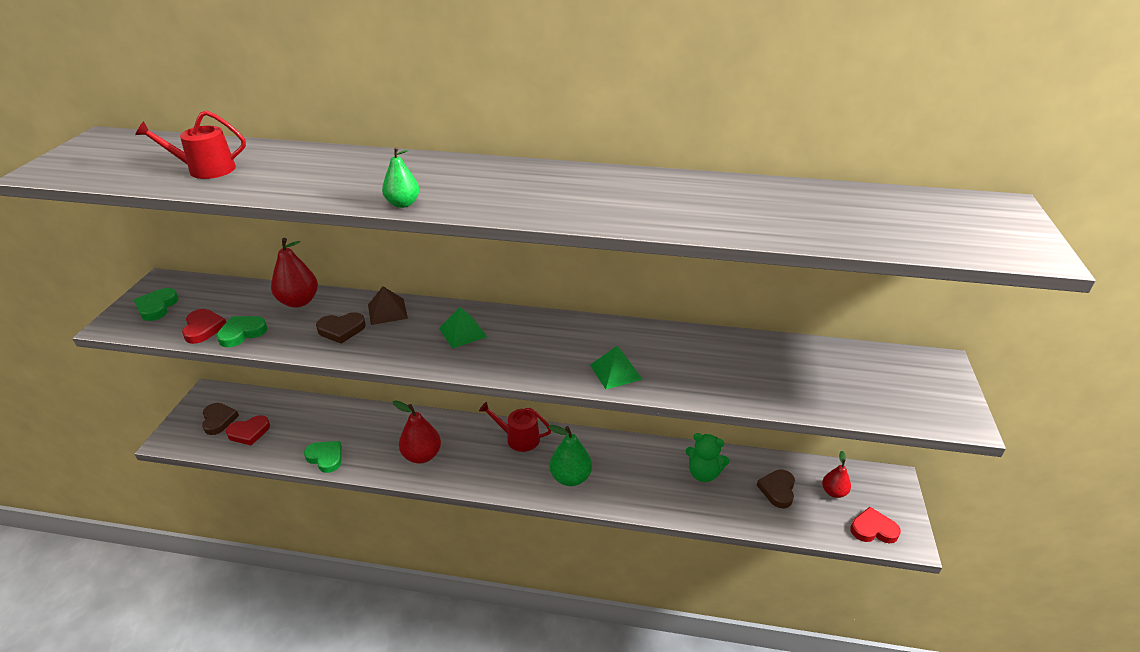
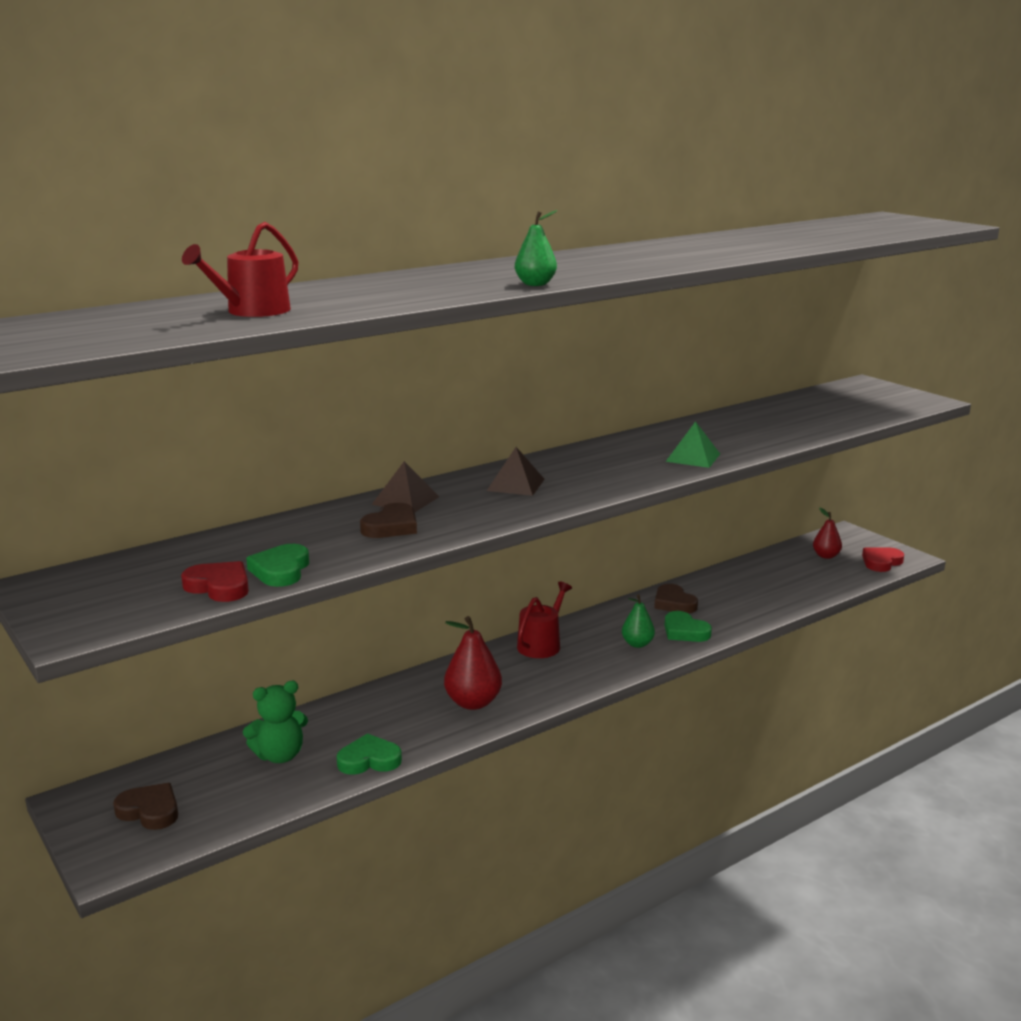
camera: 45 degrees left, 15 degrees down
green heart [134,288,179,321] -> green heart moved to [665,611,712,642]
red heart [226,415,270,445] -> none
red pear [271,238,318,308] -> none
green pyramid [439,307,487,349] -> brown pyramid [487,447,545,496]
red watering can [479,402,551,452] -> red watering can turned 150 degrees clockwise [517,582,572,658]
green pear [548,425,592,486] -> green pear [622,594,655,648], size x0.63
green teddy bear [685,433,730,482] -> green teddy bear moved to [243,681,308,763]
brown heart [757,469,795,508] -> brown heart moved to [654,584,698,613]

